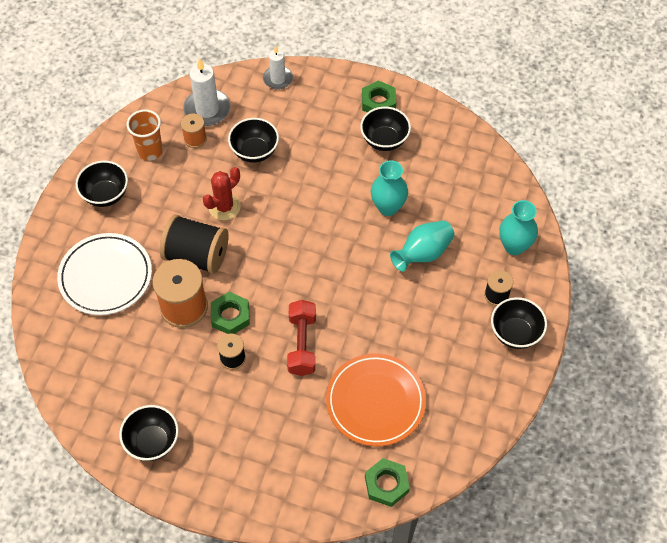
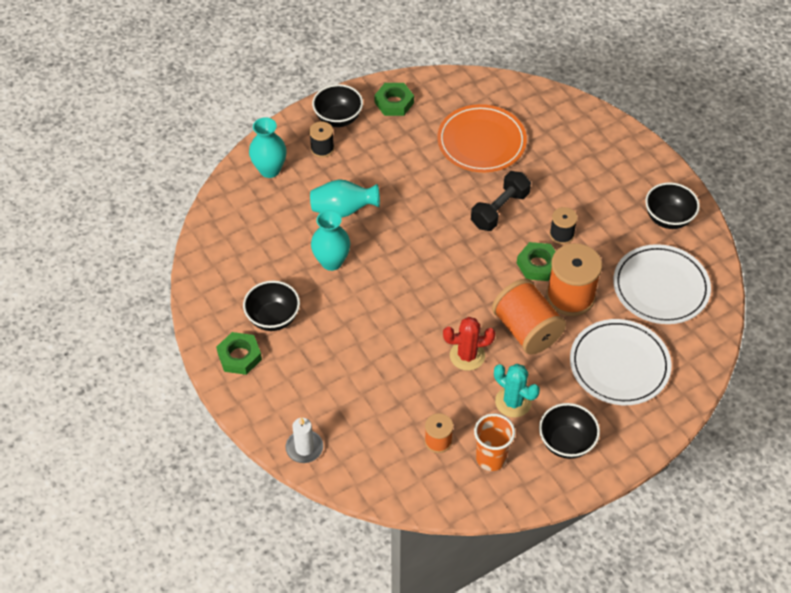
camera: 140 degrees left, 5 degrees down
black spool [160,214,228,274] -> orange spool [492,279,566,355]
white candle [183,58,231,126] -> none
black bowl [228,118,279,163] -> none
red dumbbell [287,300,316,376] -> black dumbbell [471,171,531,231]
green nut [365,458,410,507] -> green nut moved to [374,83,414,116]
none -> turquoise cactus [494,364,540,418]
none -> white plate [613,244,711,324]

